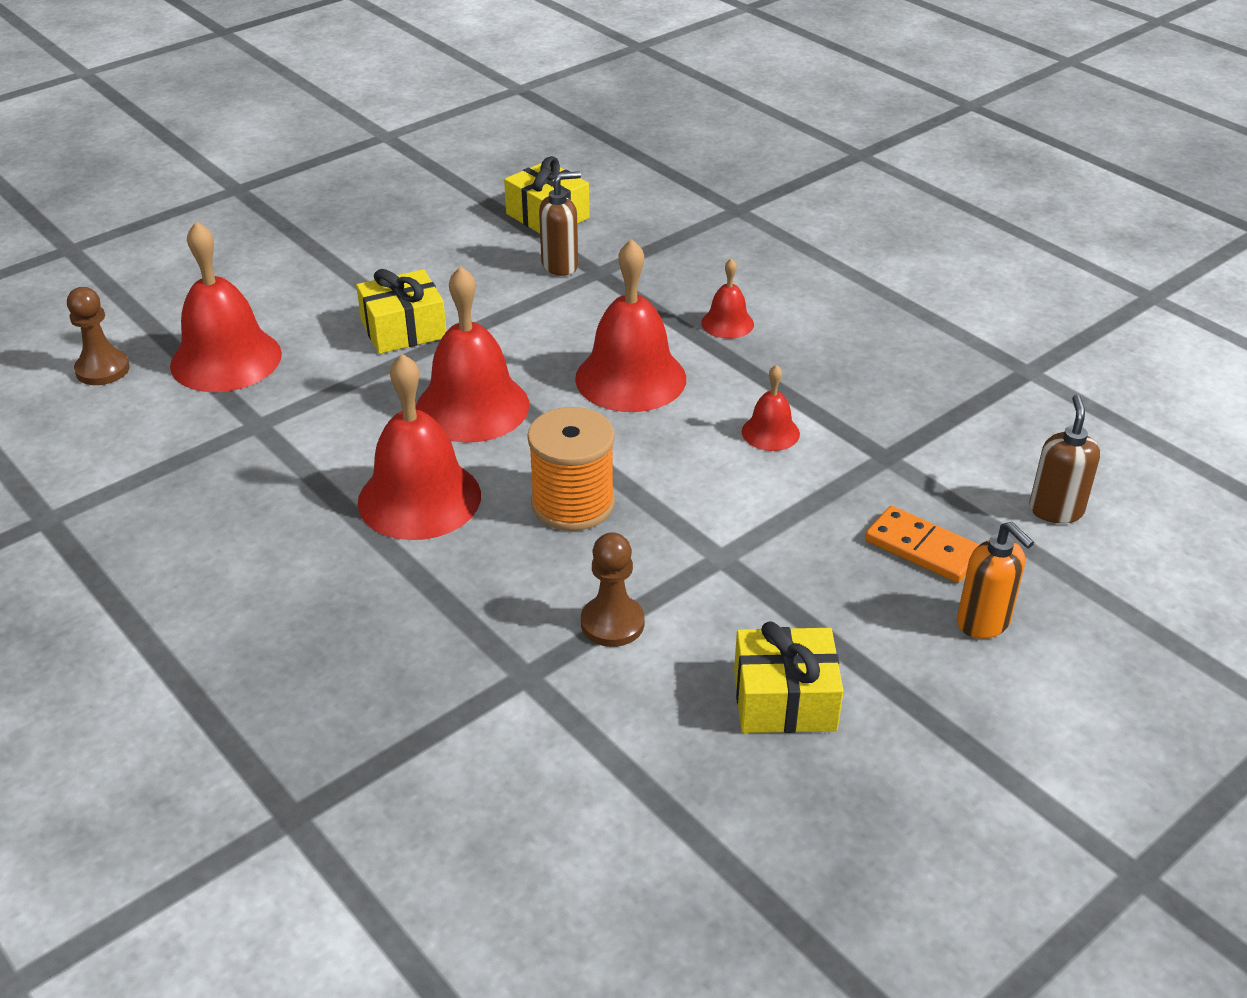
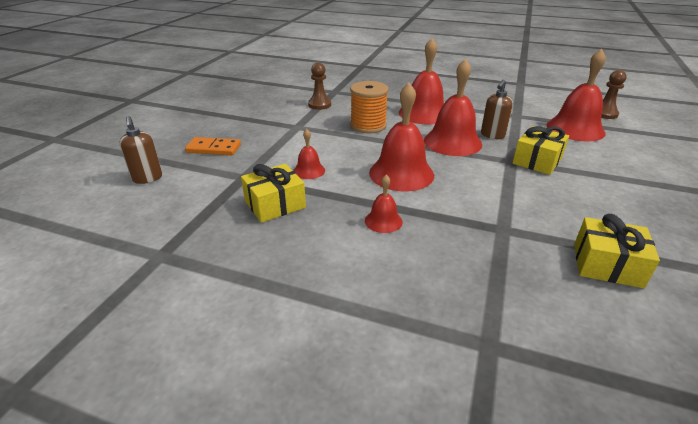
camera: 150 degrees right, 5 degrees down
brown soap dispenser [539,171,581,276] -> brown soap dispenser moved to [481,80,513,139]
yellow gift [734,621,843,733] -> yellow gift moved to [241,164,306,223]
orange soap dispenser [957,522,1034,639] -> none

